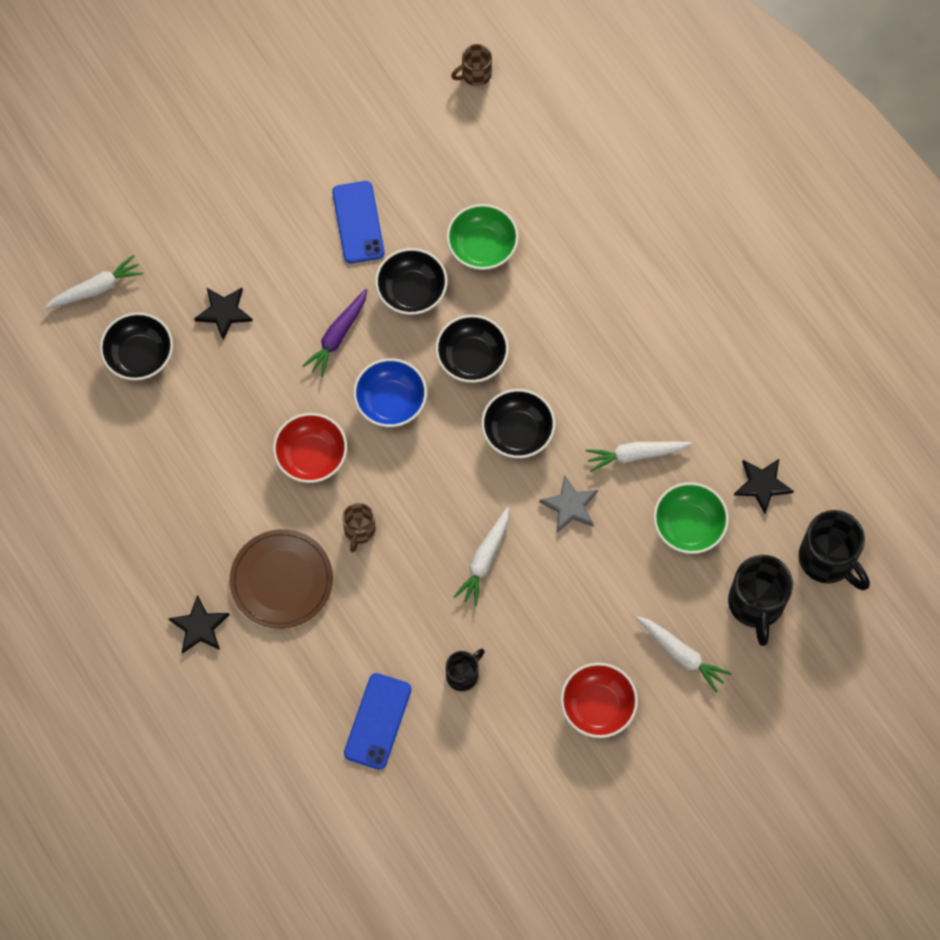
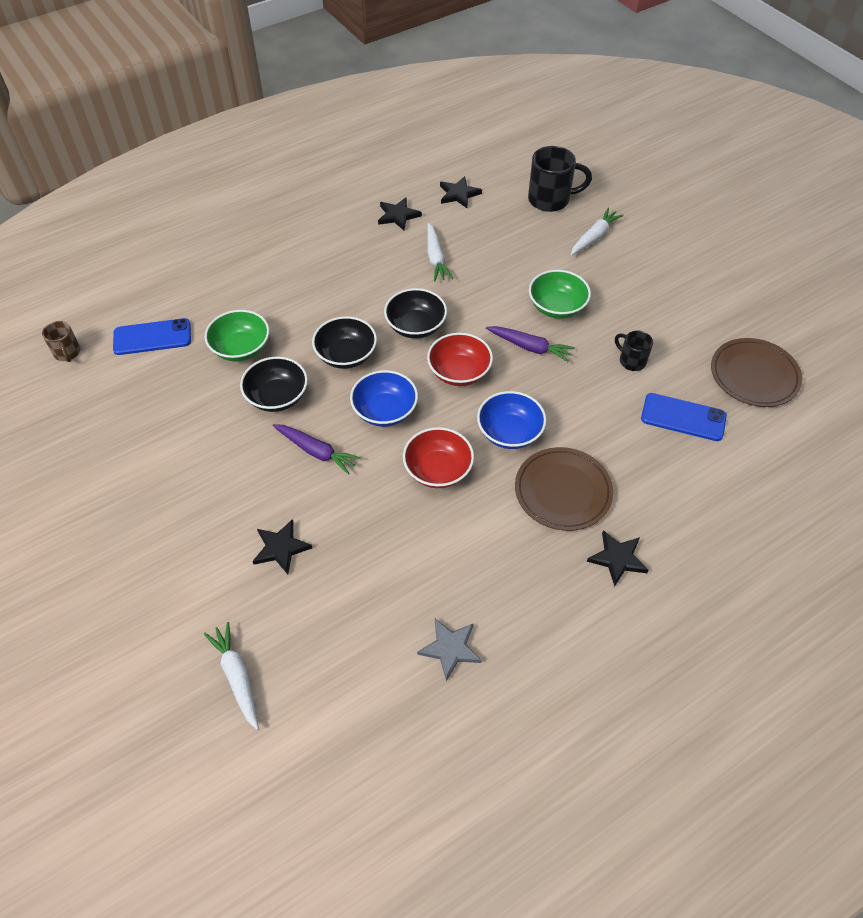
camera: 90 degrees left, 15 degrees down
black bowl [100,313,173,380] -> none
blue phone [332,181,385,263] -> blue phone moved to [113,318,191,355]
brown mug [342,503,376,552] -> blue bowl [477,391,546,449]
white carrot [454,507,509,607] -> purple carrot [486,326,575,362]
grey star [539,475,598,533] -> grey star moved to [417,619,482,681]
red bowl [561,663,638,738] -> red bowl moved to [427,333,493,386]
green bowl [653,482,729,554] -> green bowl moved to [529,270,591,319]
black mug [799,510,870,590] -> none
none -> black star [378,197,422,230]
none -> brown plate [711,338,802,407]

